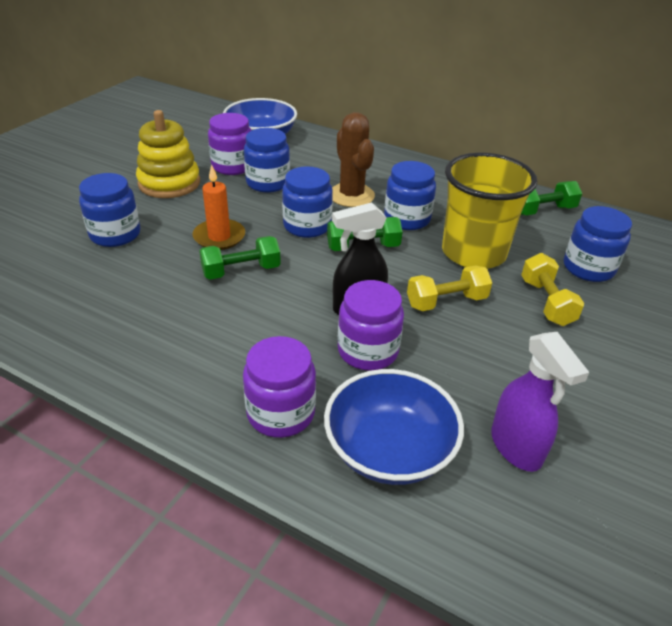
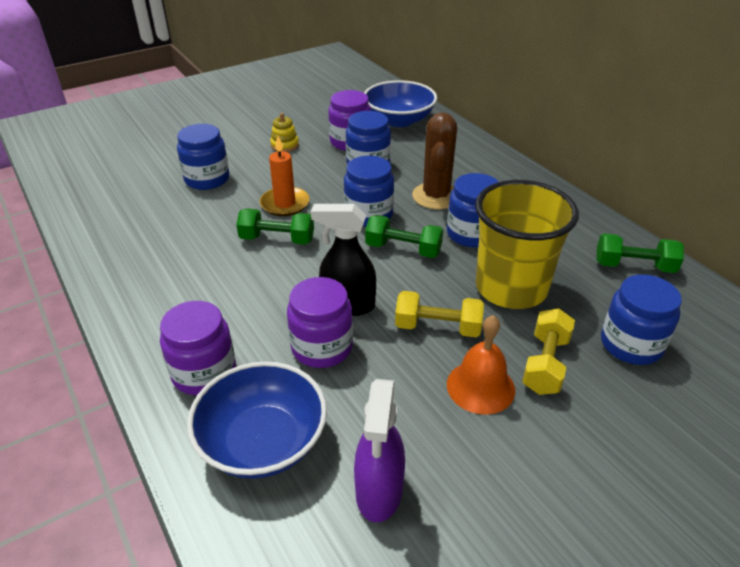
camera: 30 degrees right, 0 degrees up
yellow stacking toy [136,110,200,198] -> yellow stacking toy [270,113,299,152], size x0.49
none -> orange bell [447,315,515,415]

